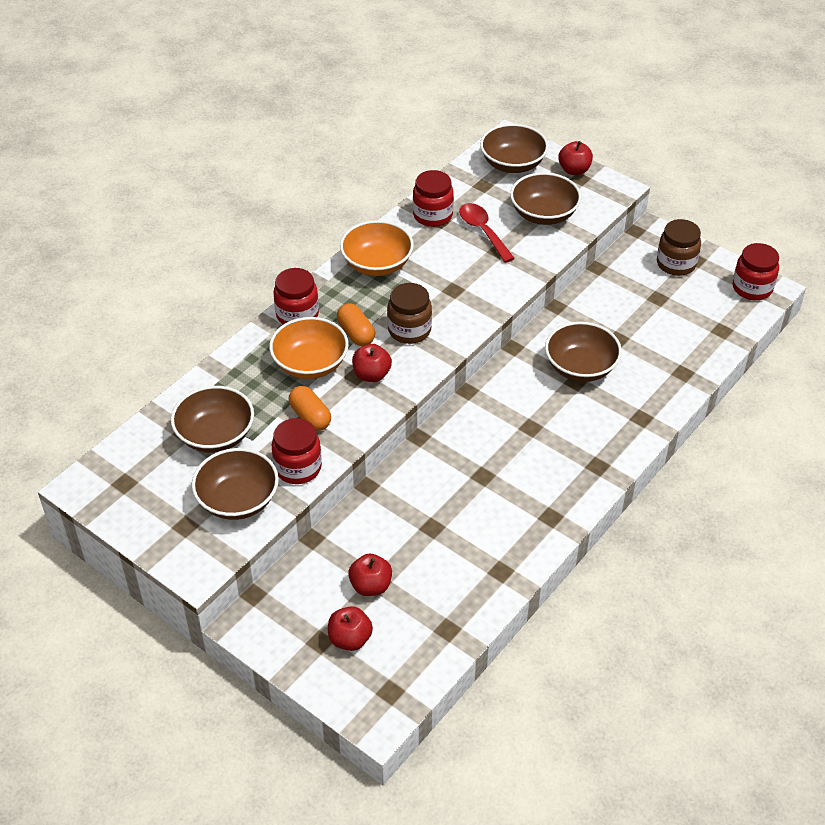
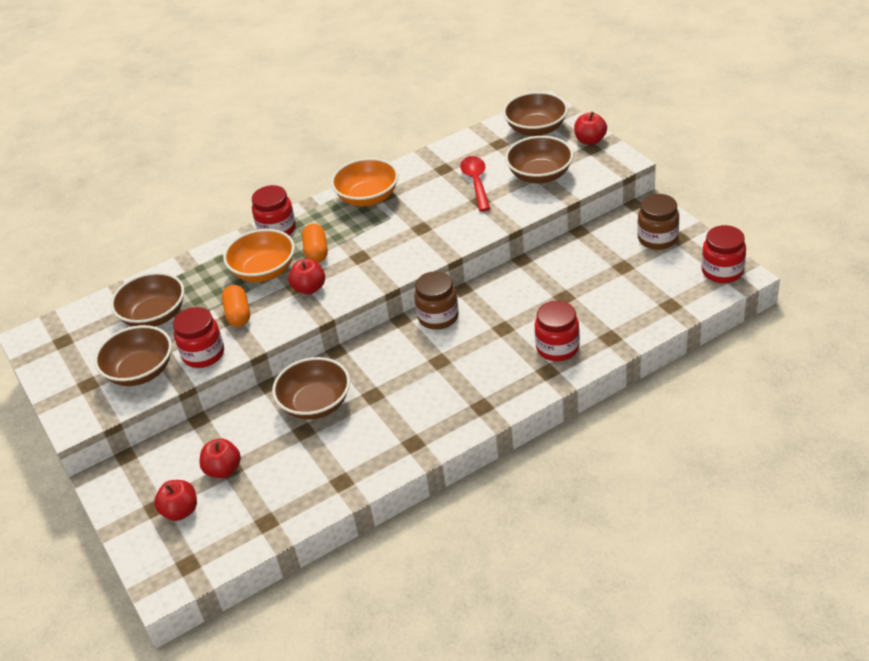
camera: 25 degrees right, 5 degrees down
brown jar [387,283,432,344] -> brown jar moved to [414,271,459,330]
red jar [413,170,454,227] -> red jar moved to [535,301,580,361]
brown bowl [545,322,622,382] -> brown bowl moved to [272,357,350,420]

